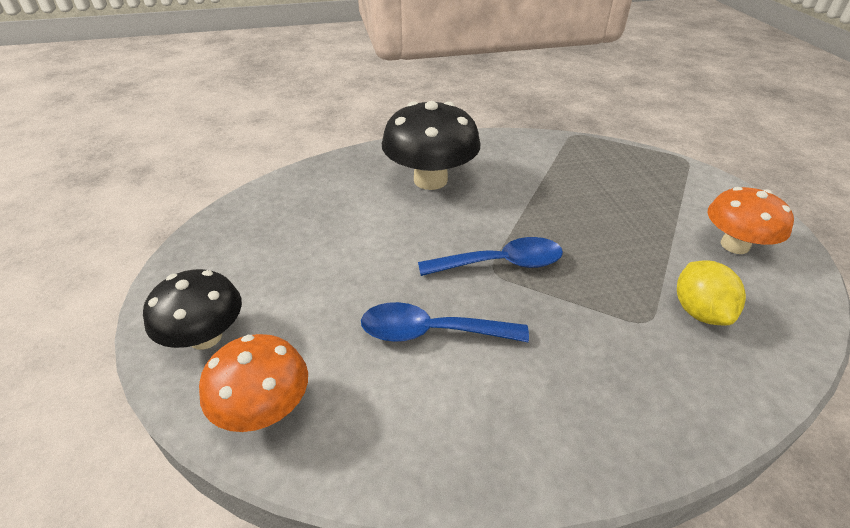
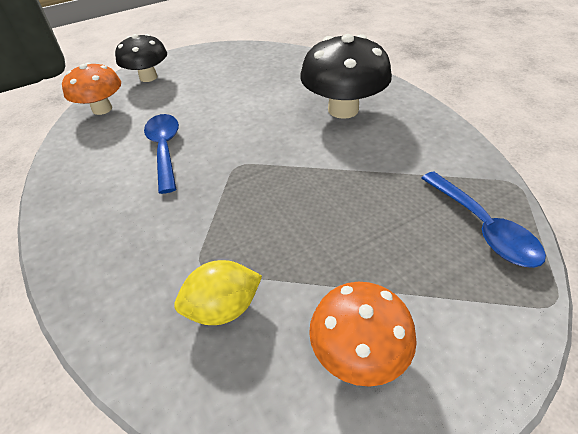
camera: 75 degrees right, 5 degrees up
blue spoon [418,237,563,276] -> blue spoon moved to [421,172,546,268]

